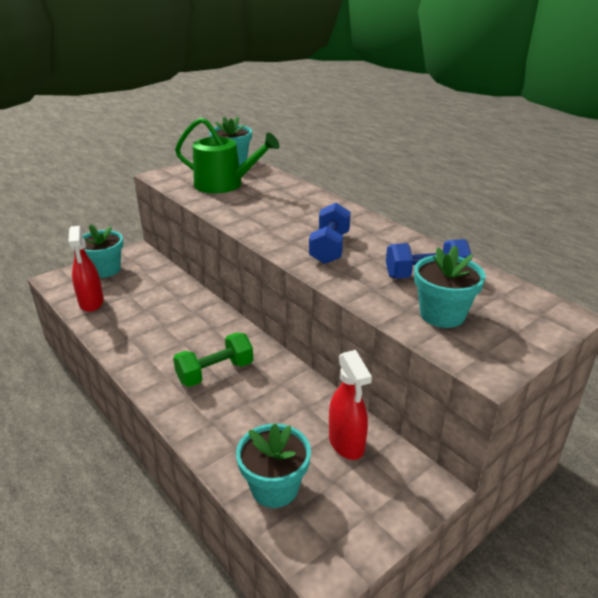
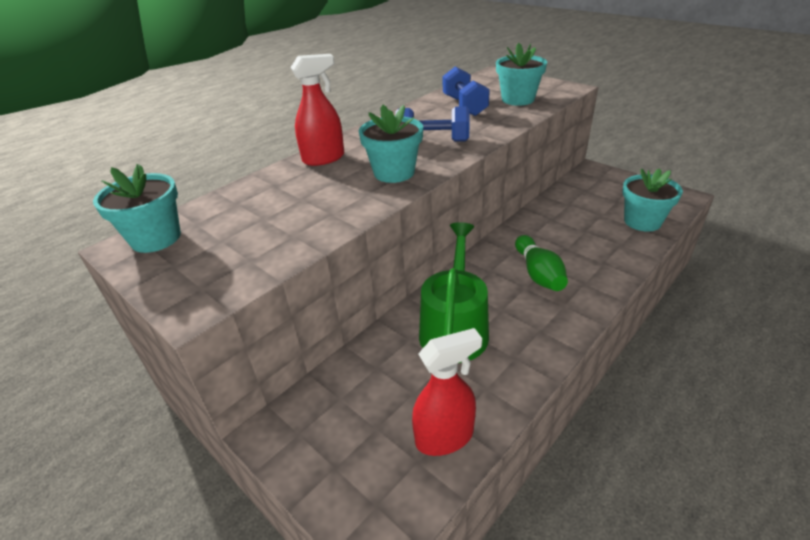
camera: 95 degrees left, 5 degrees up
turquoise flower pot [83,224,123,278] -> turquoise flower pot moved to [359,105,423,183]
green dumbbell [173,332,253,387] -> green bowling pin [515,235,568,291]
green watering can [175,117,279,193] -> green watering can moved to [419,222,489,363]
red spray bottle [329,350,372,460] -> red spray bottle moved to [290,54,344,166]

